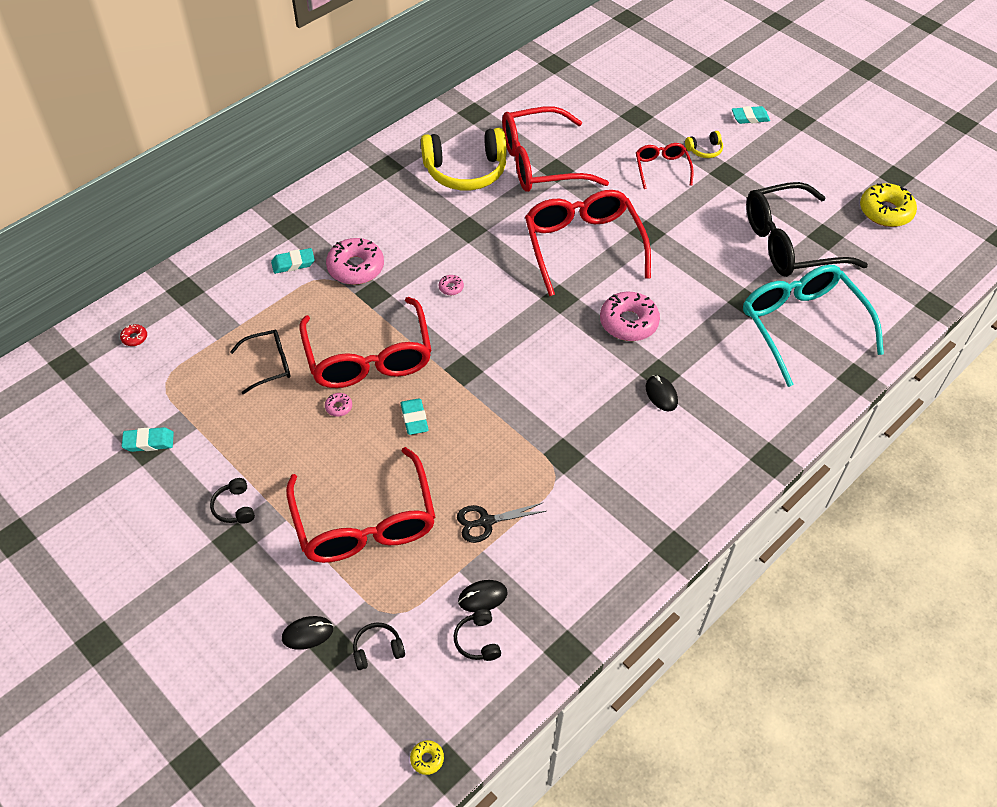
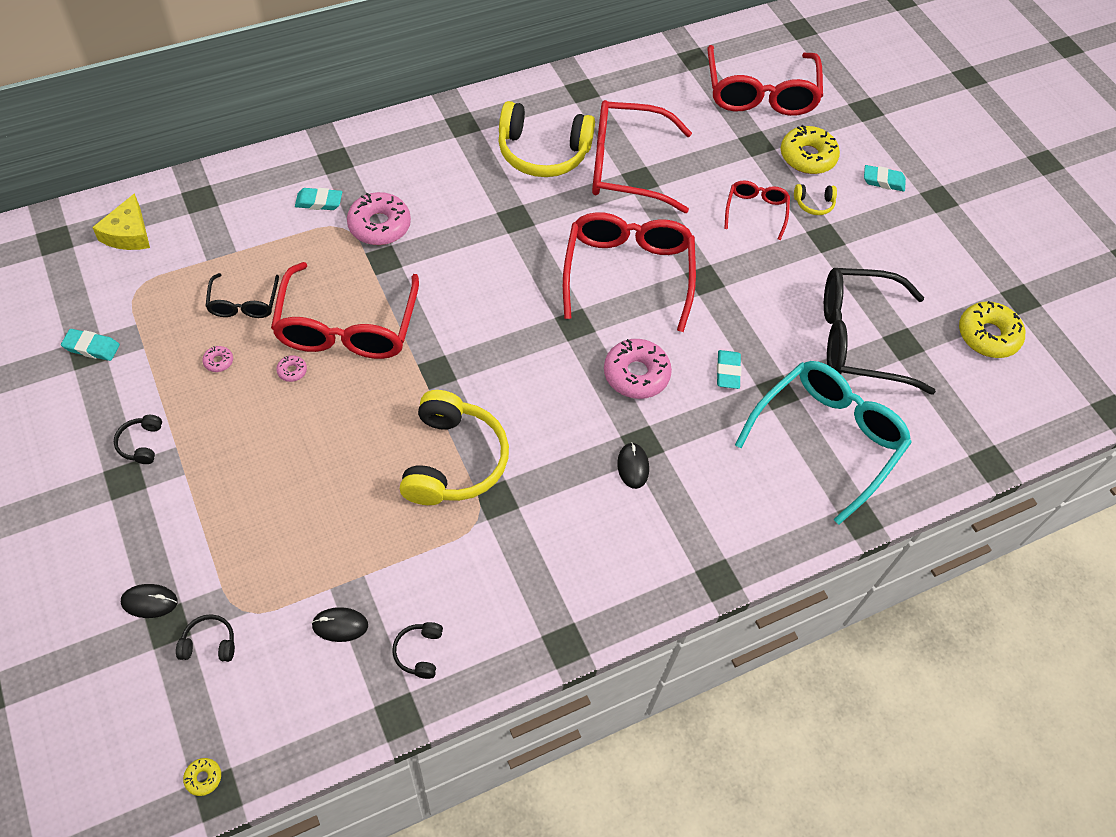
camera: 15 degrees right, 5 degrees up
red donut [120,324,147,346] -> yellow cheese [92,193,150,250]
black glasses [230,330,290,394] -> black glasses turned 90 degrees clockwise [205,273,279,318]
red glasses [286,447,435,563] -> red glasses moved to [707,45,823,116]
turquoise eraser [400,398,429,435] -> turquoise eraser moved to [717,350,741,389]
pink donut [439,275,464,295] -> pink donut moved to [202,346,233,372]
black headphones [454,609,501,661] -> black headphones moved to [392,622,443,679]
black scissors [457,503,546,543] -> none
turquoise glasses [743,265,884,387] -> turquoise glasses turned 45 degrees clockwise [735,361,912,525]
none -> yellow headphones [400,390,509,505]
none -> yellow donut [781,125,840,174]

